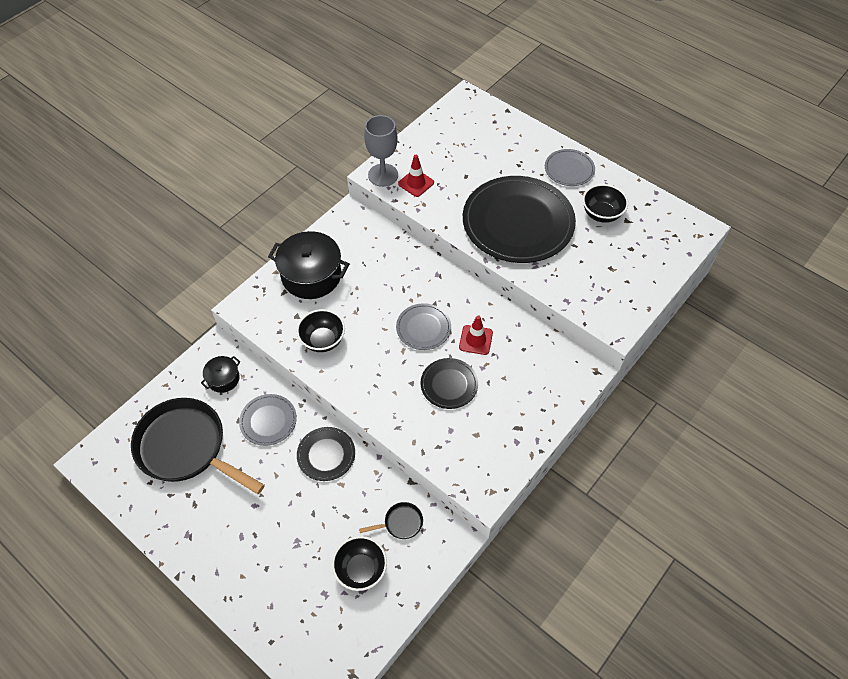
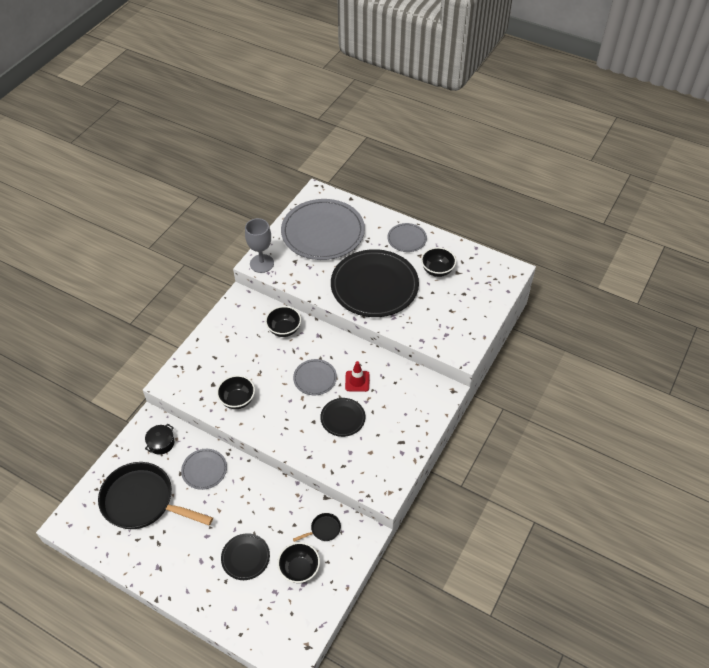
camera: 10 degrees left, 5 degrees down
black pot [268,231,349,299] -> none
black plate [297,427,355,481] -> black plate moved to [221,533,270,580]
red traffic cone [398,155,434,197] -> none
none -> black bowl [265,306,301,337]
none -> grey plate [281,199,365,260]

